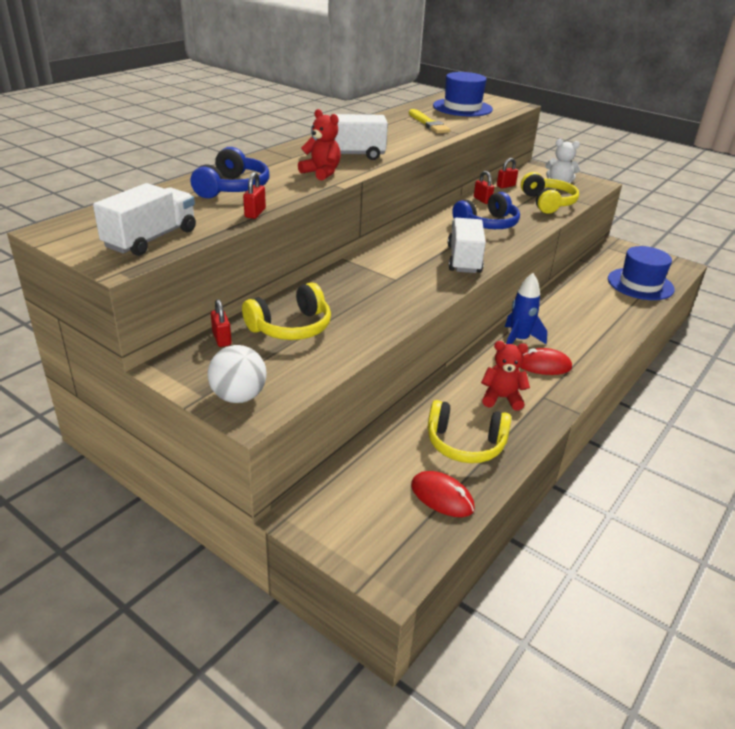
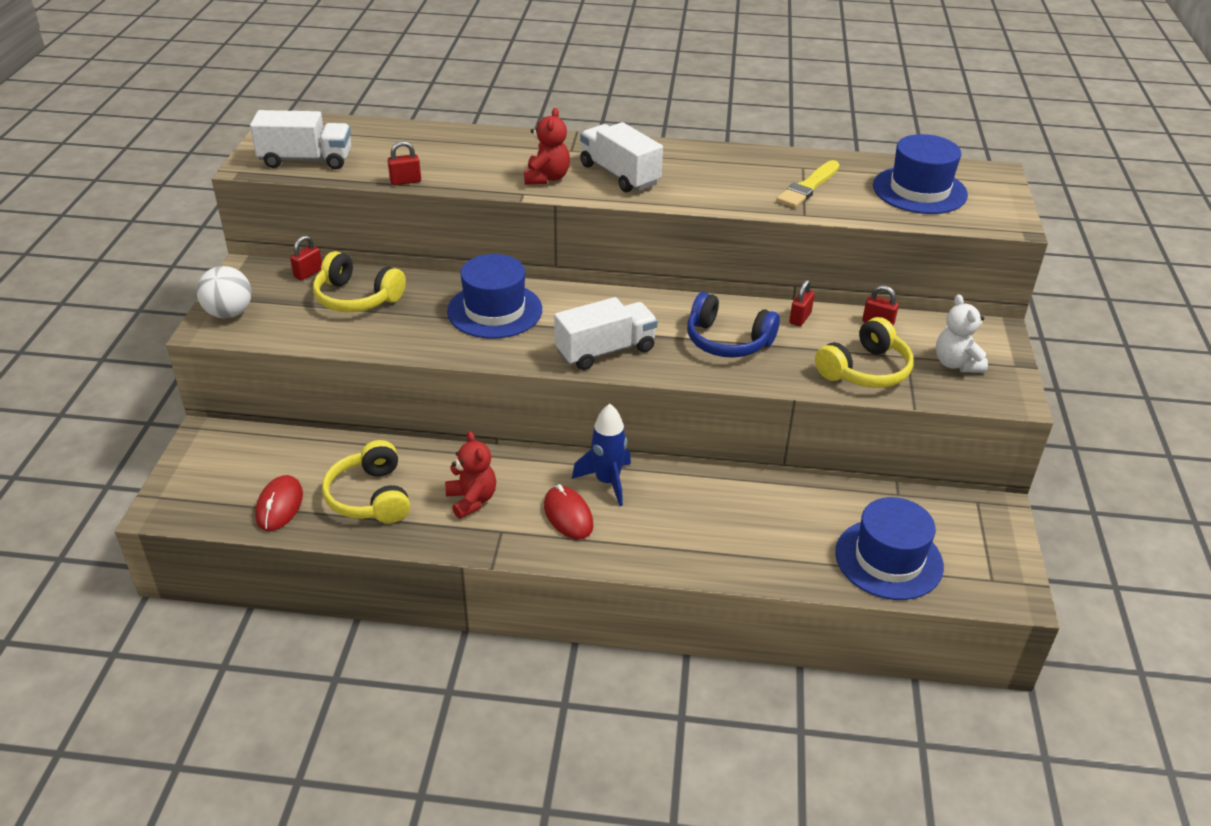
camera: 60 degrees right, 5 degrees up
blue headphones [191,147,270,198] -> none
none -> blue hat [447,254,542,339]

